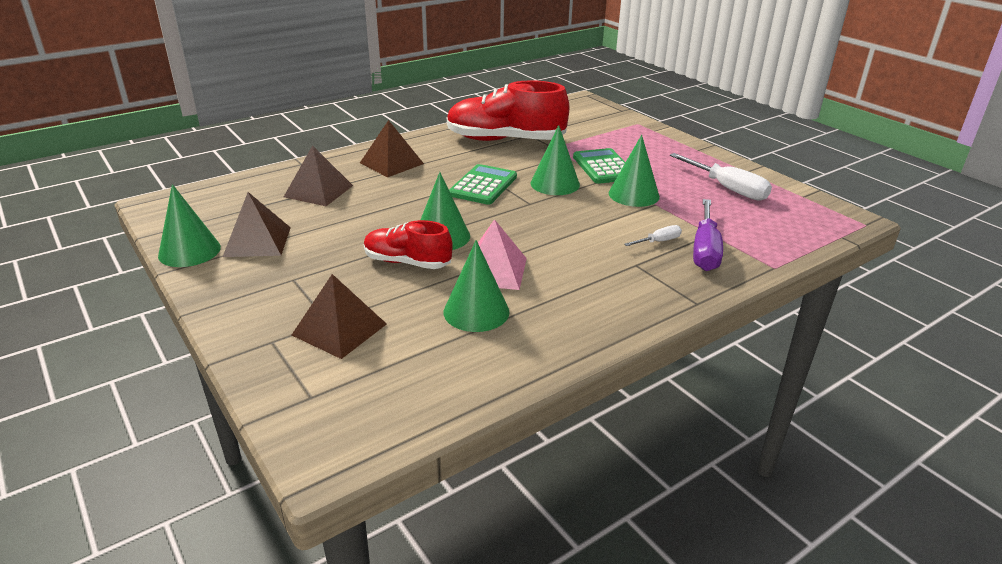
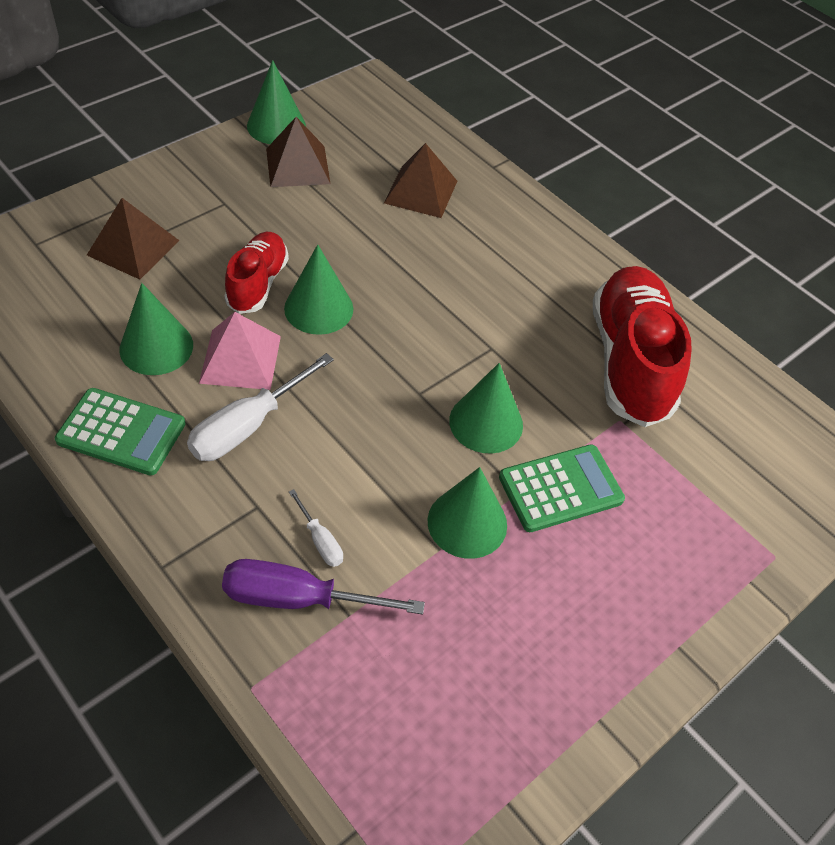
camera: 80 degrees right, 20 degrees up
brown pyramid [360,120,424,177] -> none
green calculator [449,164,517,205] -> green calculator moved to [55,388,186,475]
white screwdriver [670,153,772,201] -> white screwdriver moved to [187,353,334,461]

